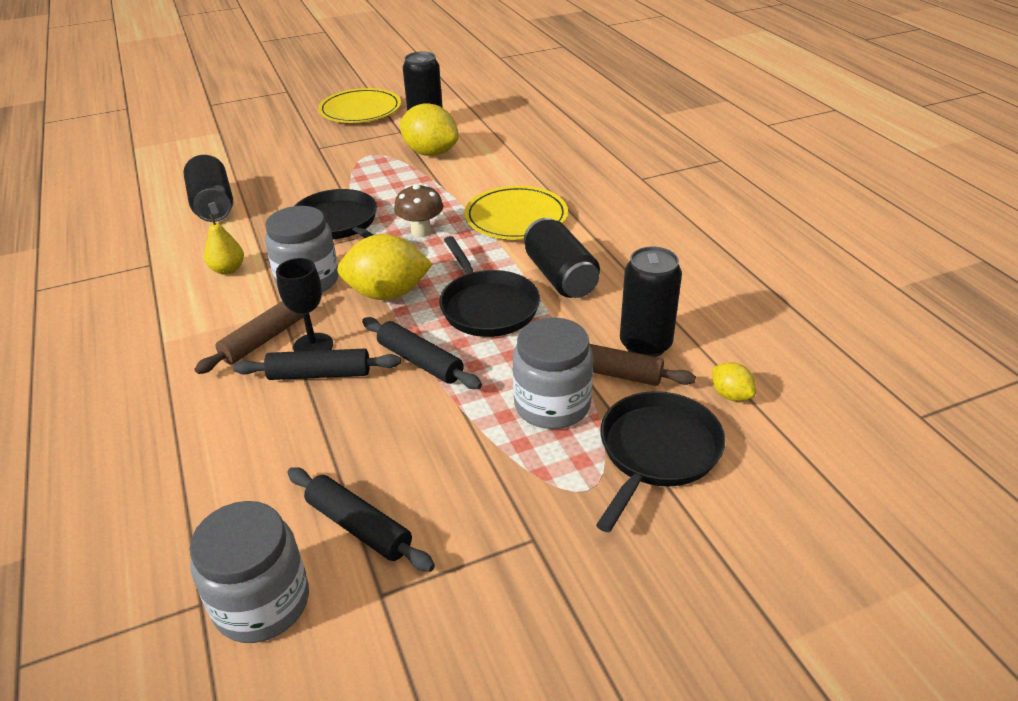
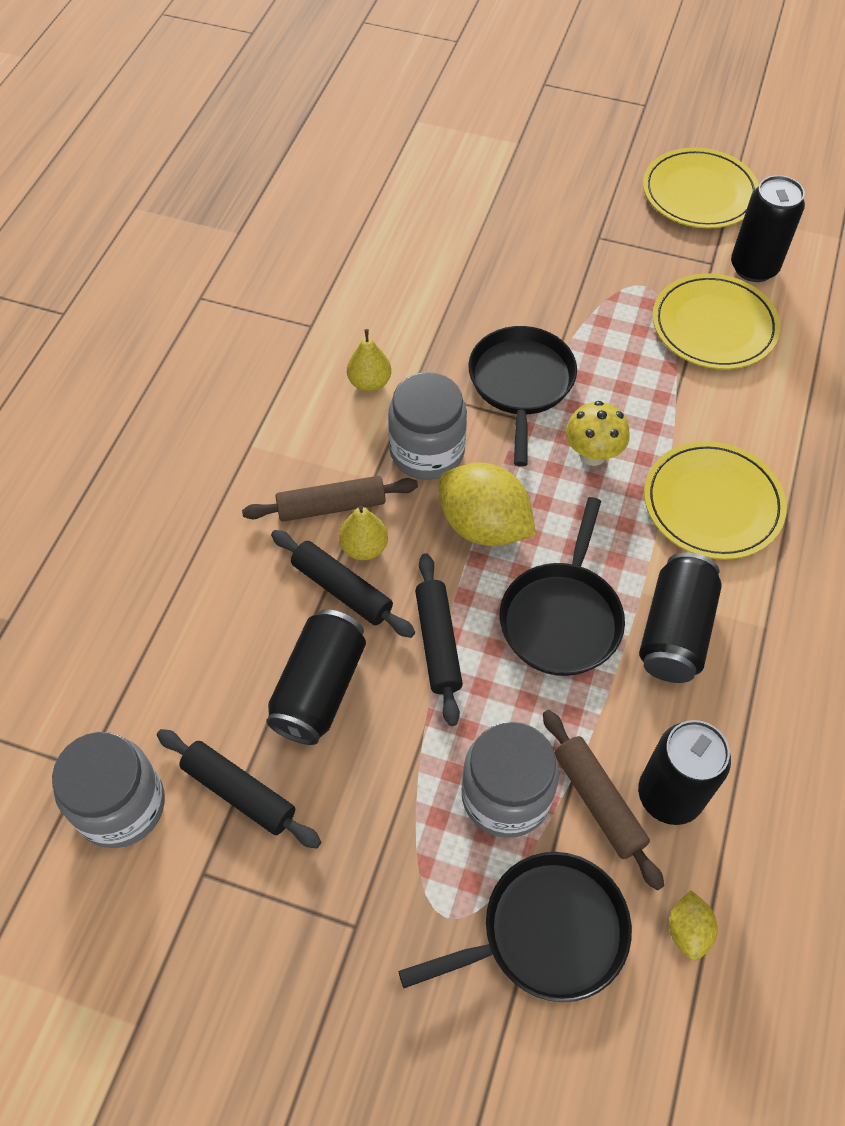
camera: 40 degrees right, 20 degrees up
black can [184,155,233,222] -> black can moved to [266,609,366,745]
black goblet [276,258,333,352] -> yellow pear [339,505,388,560]
black rolling pin [287,467,435,572] -> black rolling pin turned 45 degrees counterclockwise [157,729,321,849]
brown mushroom [394,184,443,237] -> yellow mushroom [566,401,630,466]
yellow lemon [400,103,458,156] -> yellow plate [652,273,781,369]

